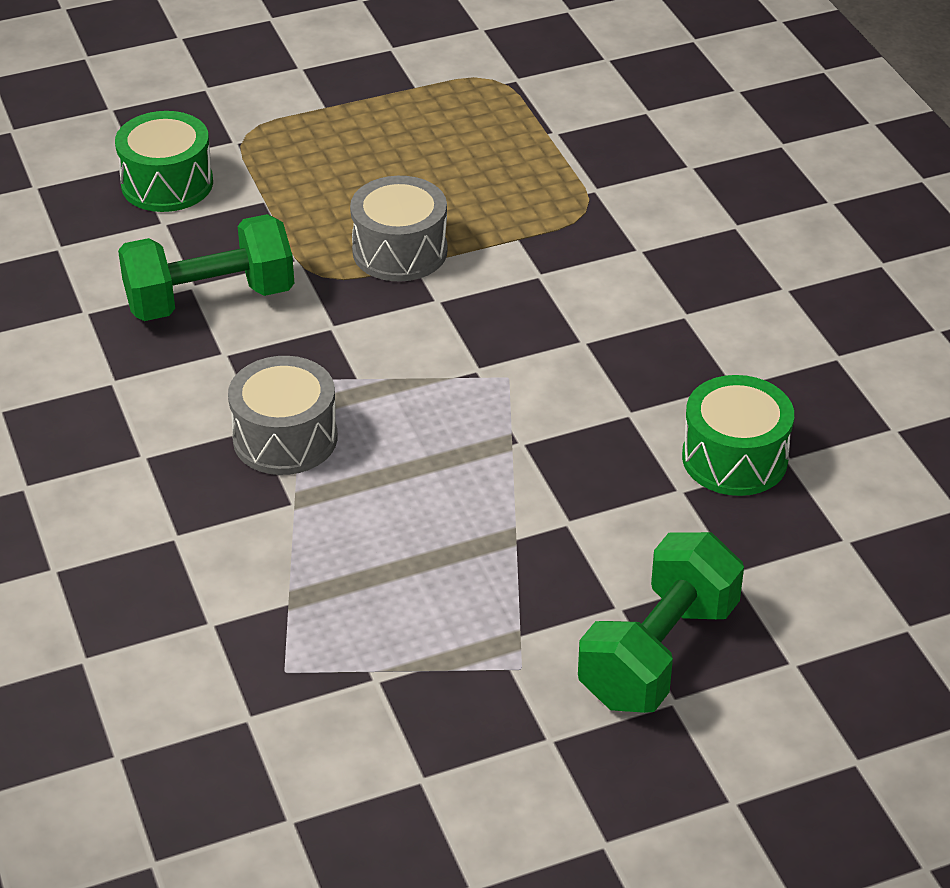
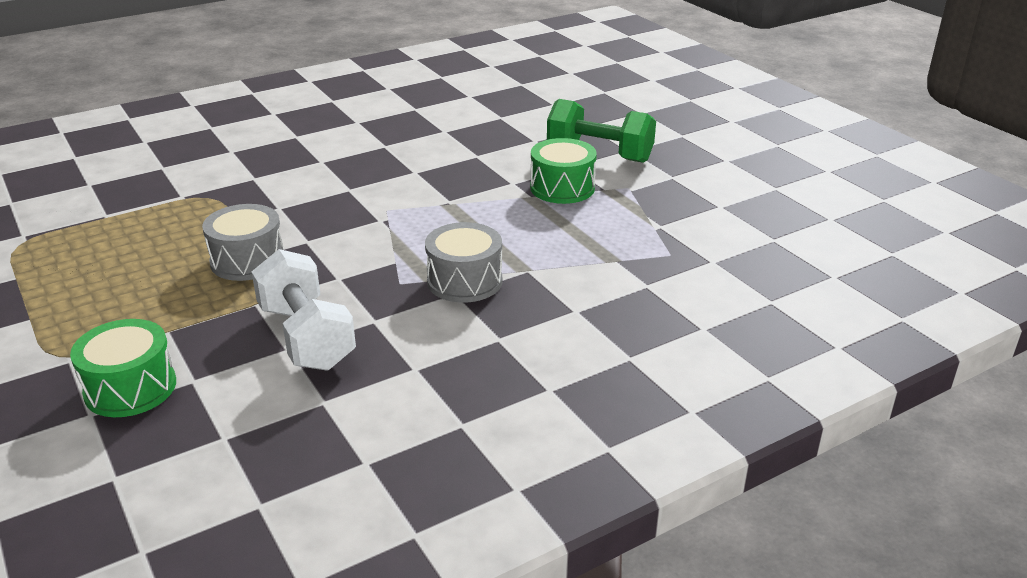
camera: 100 degrees left, 10 degrees down
green dumbbell [118,214,294,321] -> white dumbbell [252,249,356,371]
green drum [682,375,794,496] -> green drum moved to [530,138,597,204]

